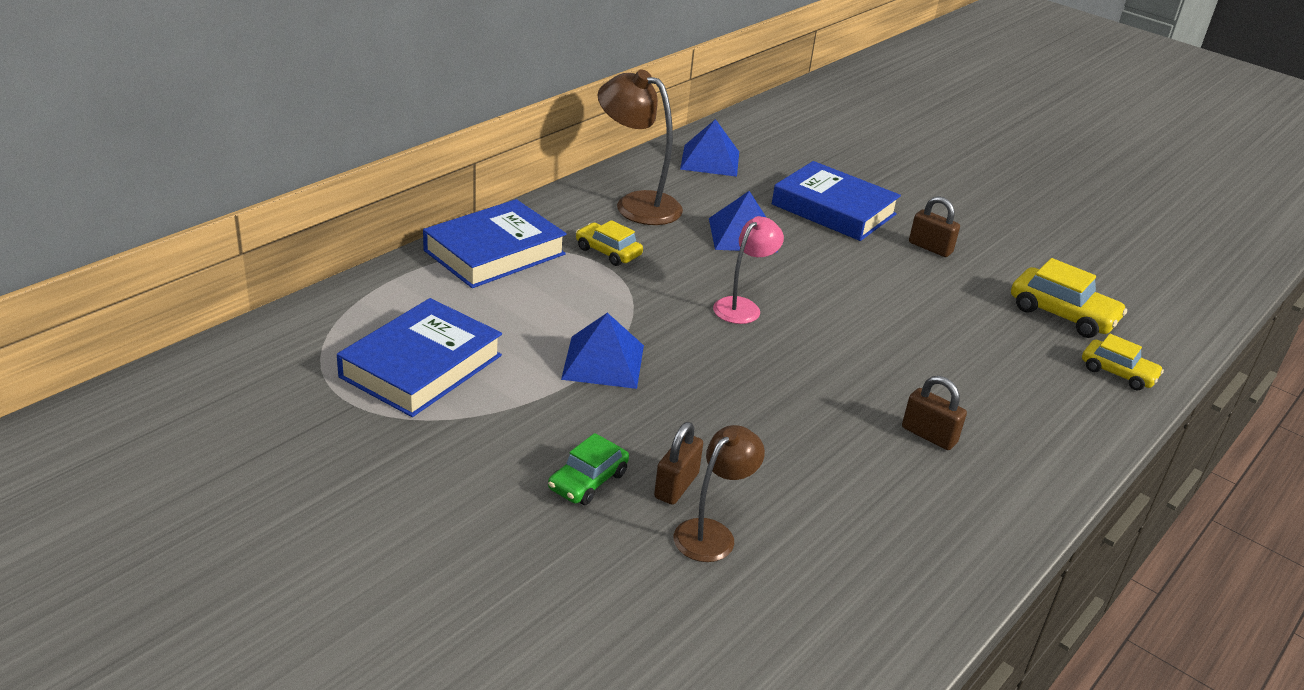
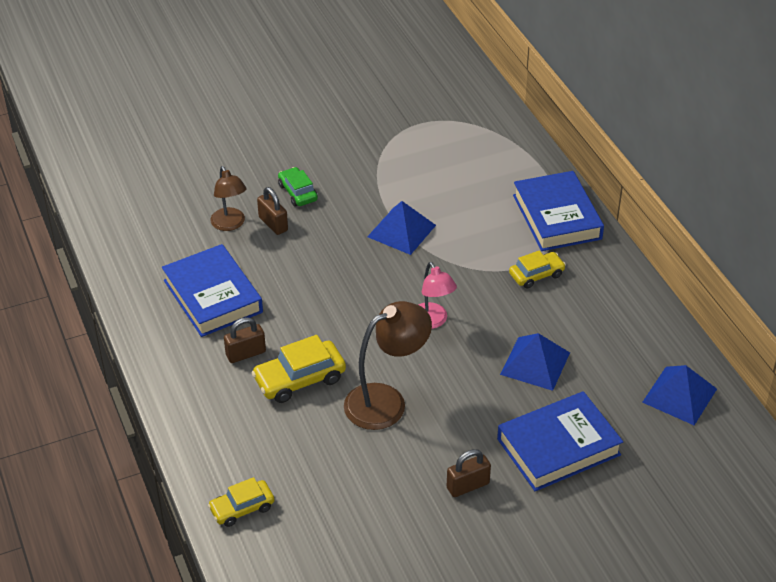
camera: 120 degrees right, 10 degrees up
blue book [337,298,502,417] -> blue book moved to [162,244,263,337]
brown lamp [597,70,683,225] -> brown lamp moved to [344,301,432,430]
yellow car [1011,258,1127,338] -> yellow car moved to [252,335,346,403]

